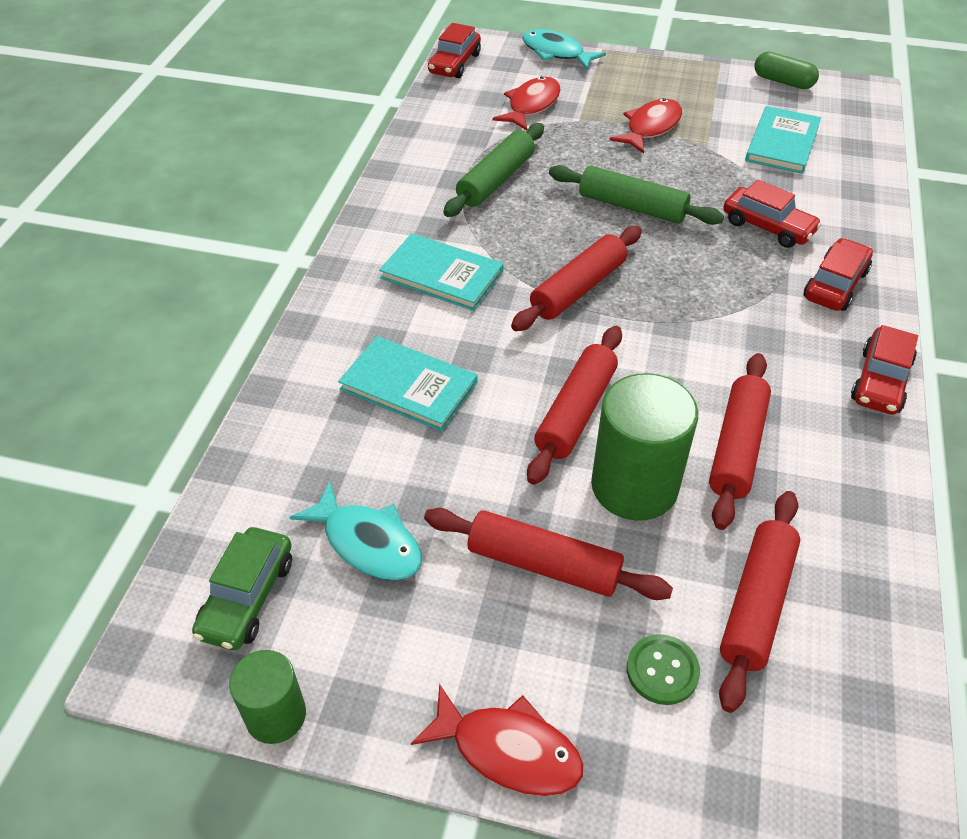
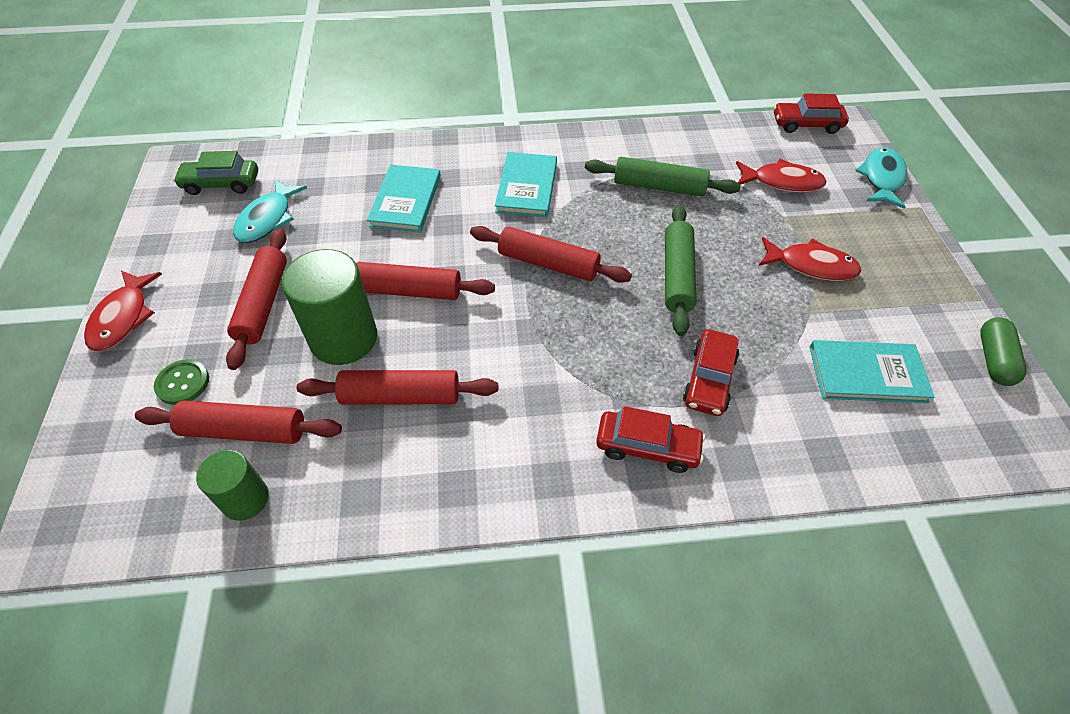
camera: 70 degrees right, 5 degrees up
green cylinder [229,650,306,744] -> green cylinder moved to [196,450,269,521]
red car [851,325,918,415] -> none

